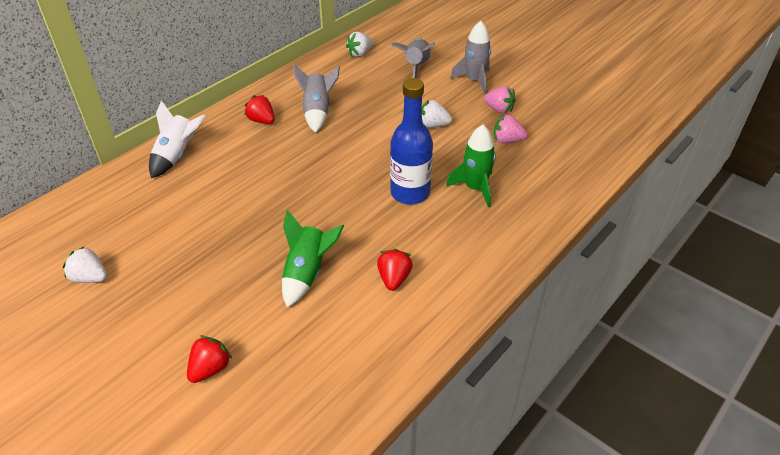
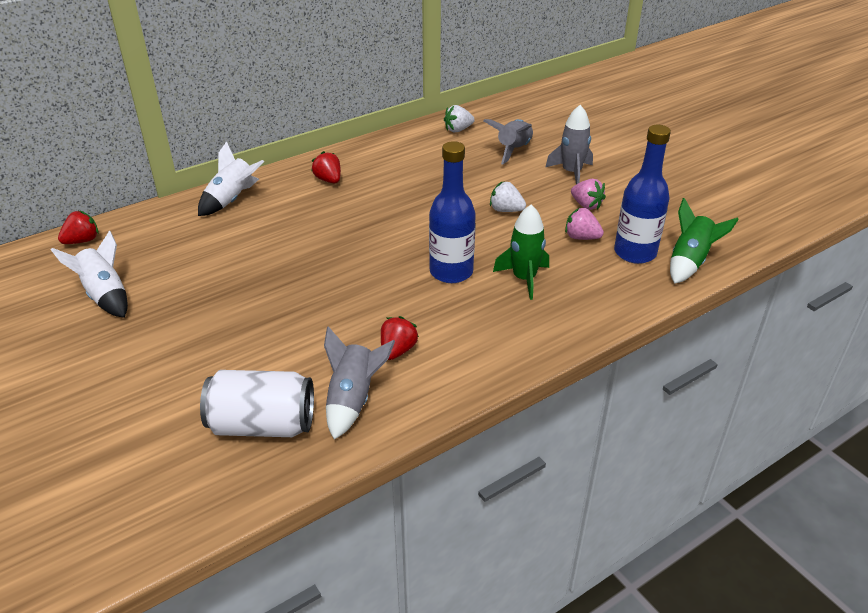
camera: 15 degrees right, 5 degrees down
white strawberry [63,247,107,283] -> white rocket [51,230,128,318]
red strawberry [187,336,232,383] -> red strawberry moved to [58,210,99,244]
green rocket [282,210,344,307] -> green rocket moved to [670,198,739,284]
grey rocket [293,64,340,133] -> grey rocket moved to [324,326,395,440]
none -> white can [200,370,314,437]
none -> blue bottle [614,125,671,264]

